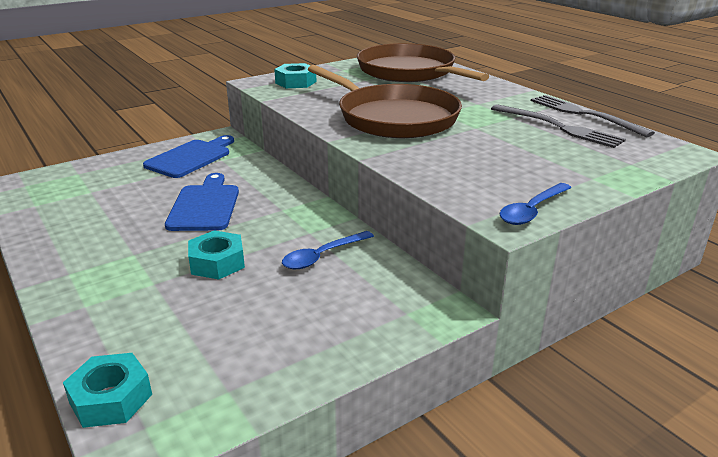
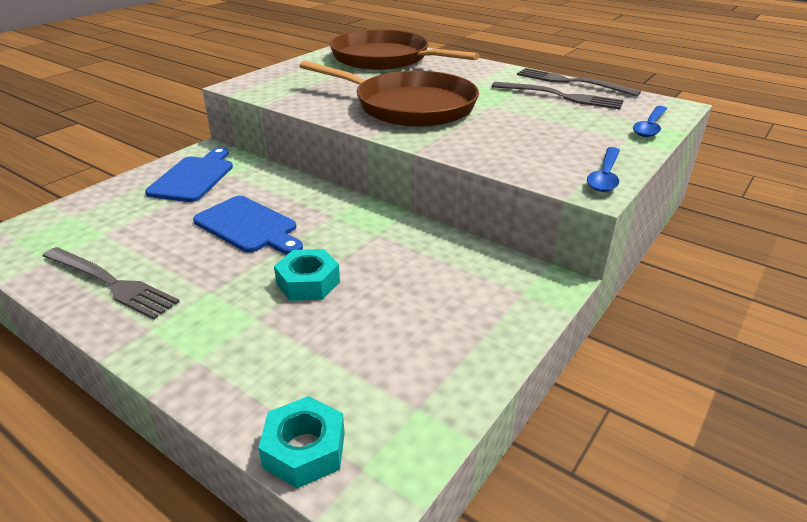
camera: 20 degrees left, 5 degrees up
blue cutting board [165,173,239,231] -> blue cutting board turned 150 degrees clockwise [193,196,303,255]
turquoise nut [274,63,317,88] -> none
blue spoon [282,231,374,269] -> blue spoon moved to [633,106,667,137]
none -> grey fork [43,247,180,319]

